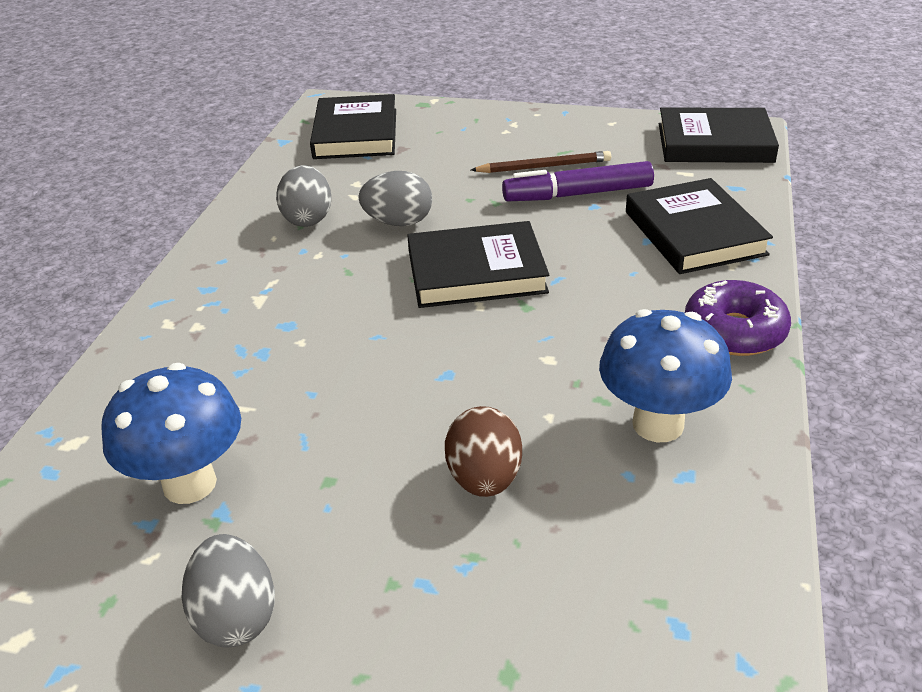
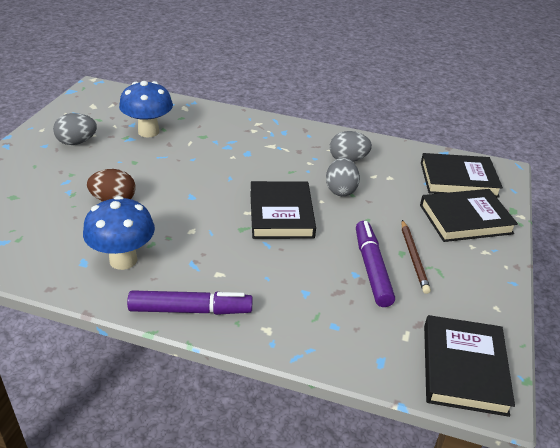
camera: 90 degrees right, 0 degrees up
black book [626,178,773,274] -> black book moved to [420,189,518,242]
purple donut [685,280,791,356] -> purple marker [127,290,253,315]

